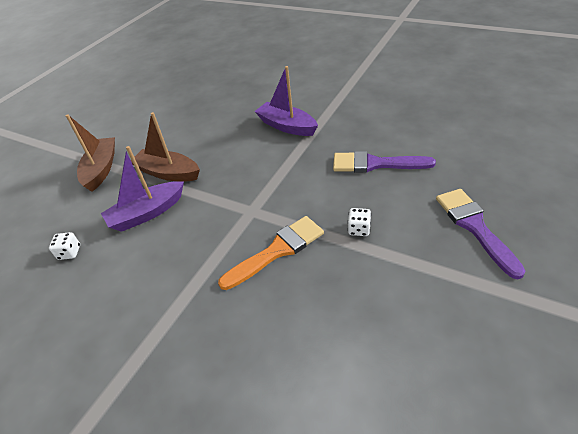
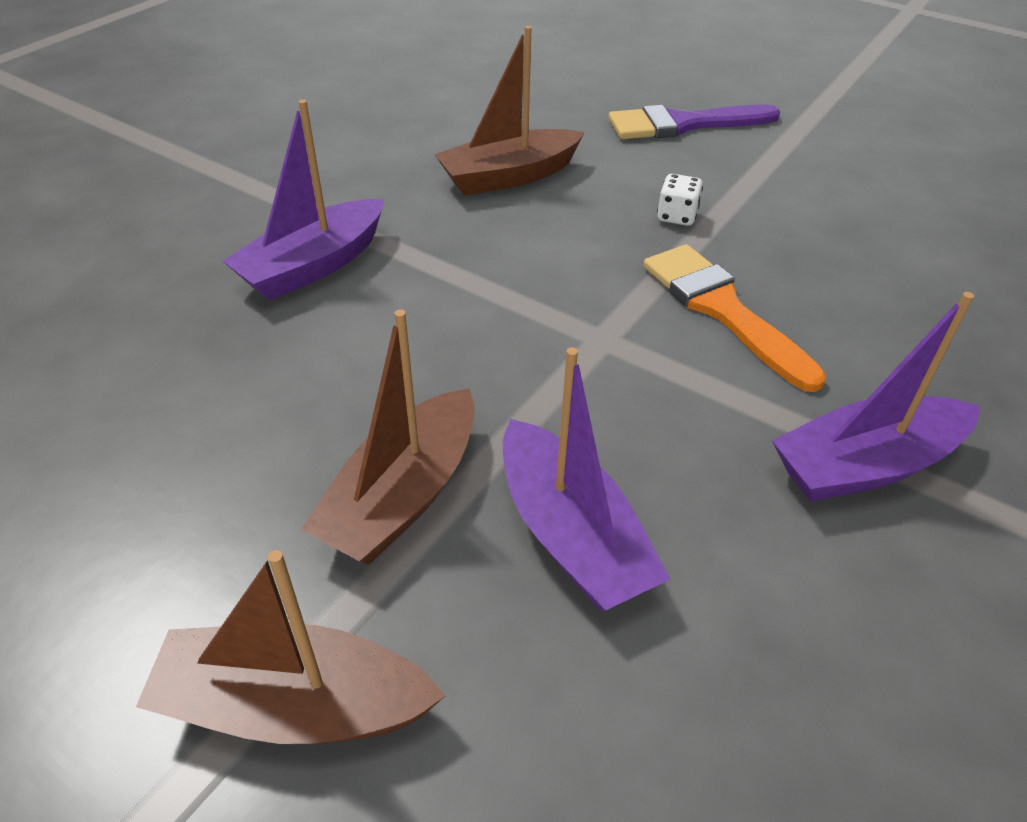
camera: 90 degrees left, 0 degrees up
white dice [49,232,80,260] -> none
purple brush [333,151,436,173] -> brown boat [434,26,585,196]
none -> purple boat [772,292,980,502]

